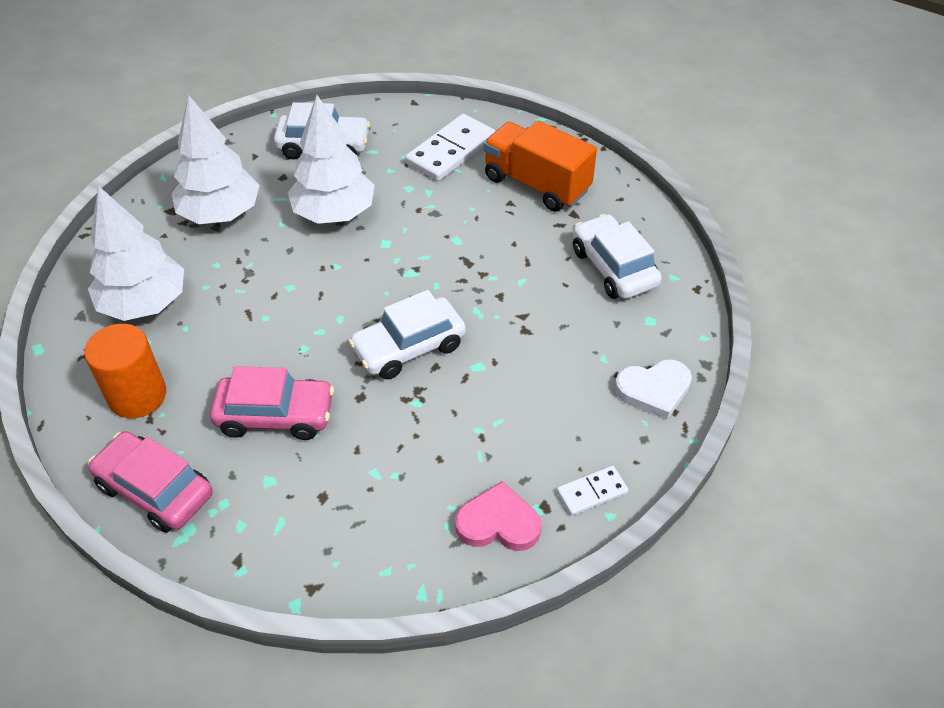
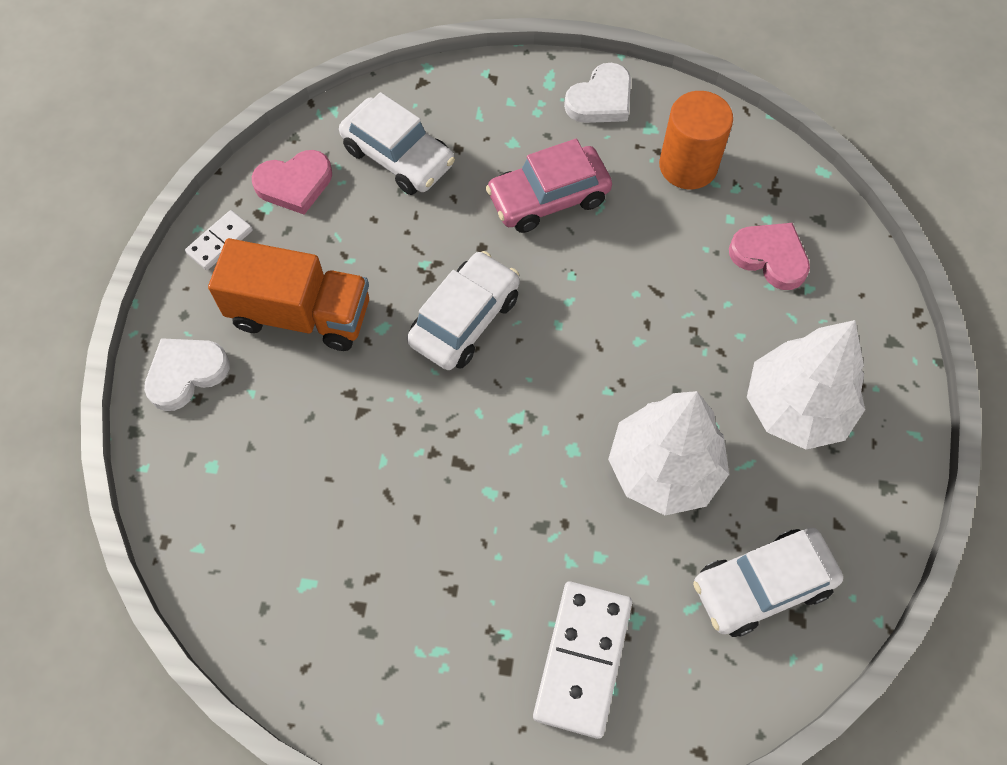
camera: 155 degrees right, 15 degrees up
white tree [88,186,184,321] -> pink heart [729,223,810,290]
pink car [88,431,212,533] -> white heart [564,63,631,123]
orange truck [483,121,597,212] -> orange truck moved to [208,238,369,351]
white car [573,214,662,299] -> white car moved to [339,92,455,195]

